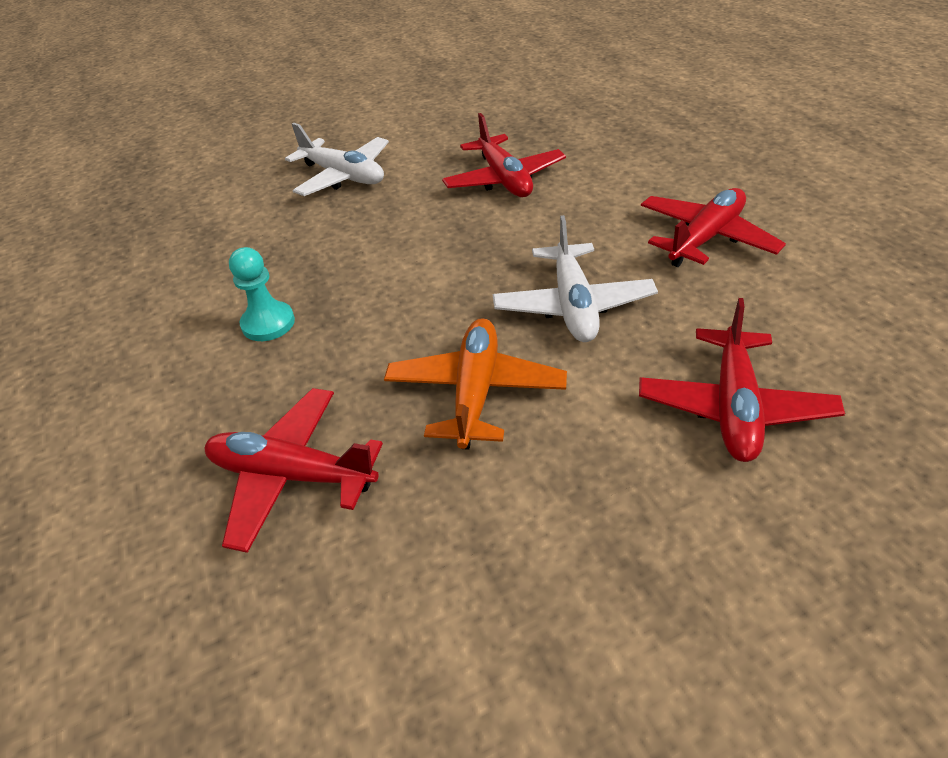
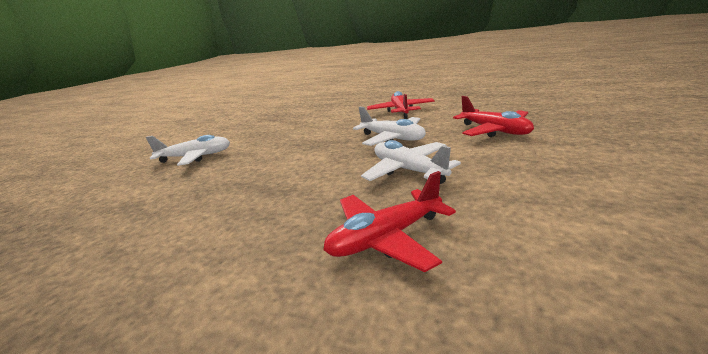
camera: 45 degrees left, 20 degrees down
turquoise pawn [229,247,295,341] -> none
orange plane [384,318,567,450] -> white plane [361,140,461,184]
red plane [442,113,566,197] -> none

